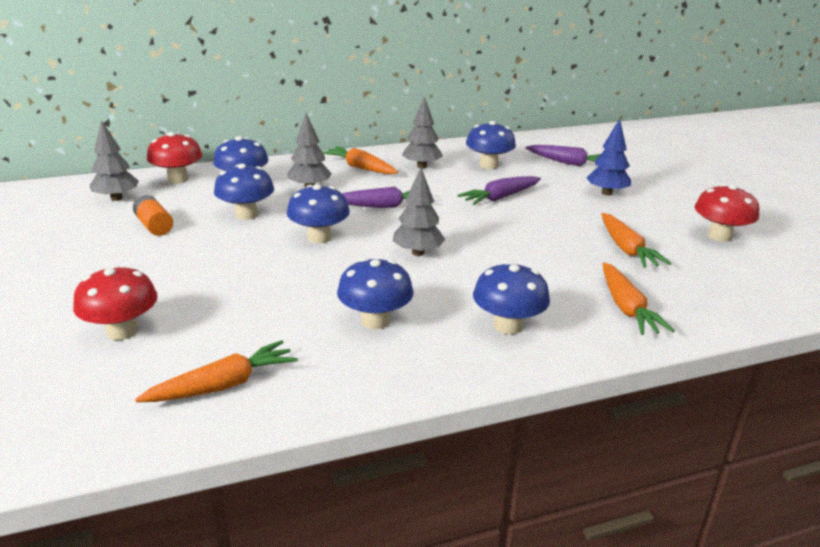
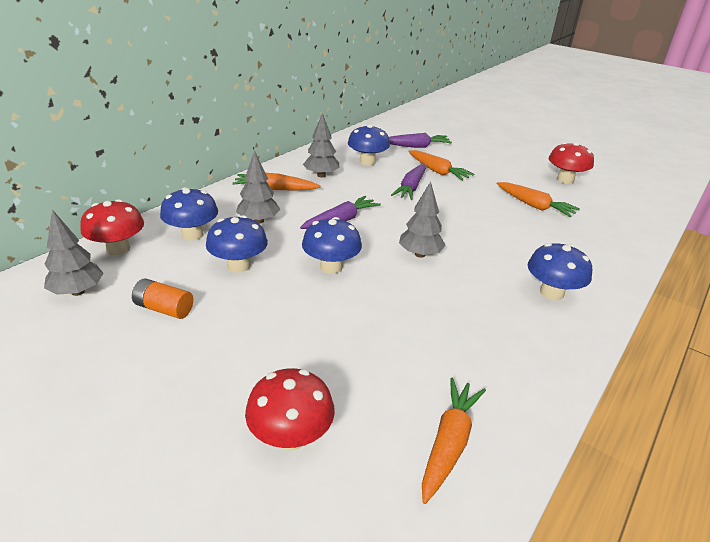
camera: 35 degrees left, 5 degrees up
blue mushroom [337,258,413,329] -> none
blue tree [586,119,631,195] -> none
orange carrot [603,262,675,335] -> orange carrot moved to [408,150,475,181]

